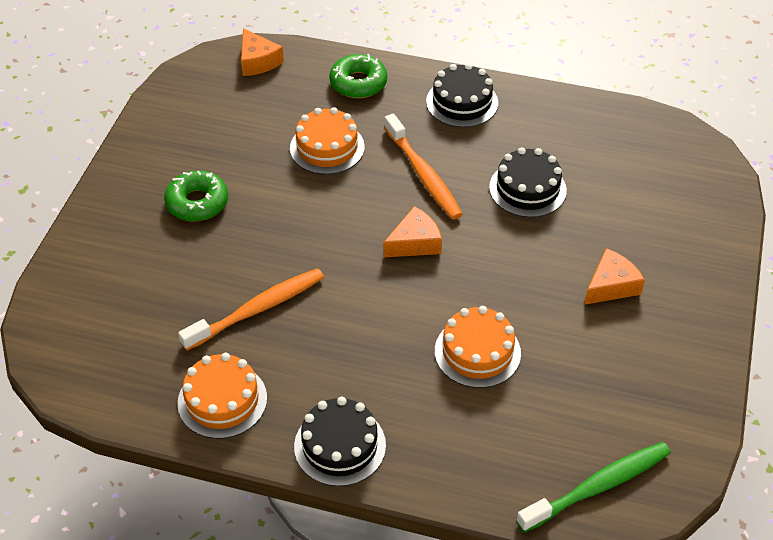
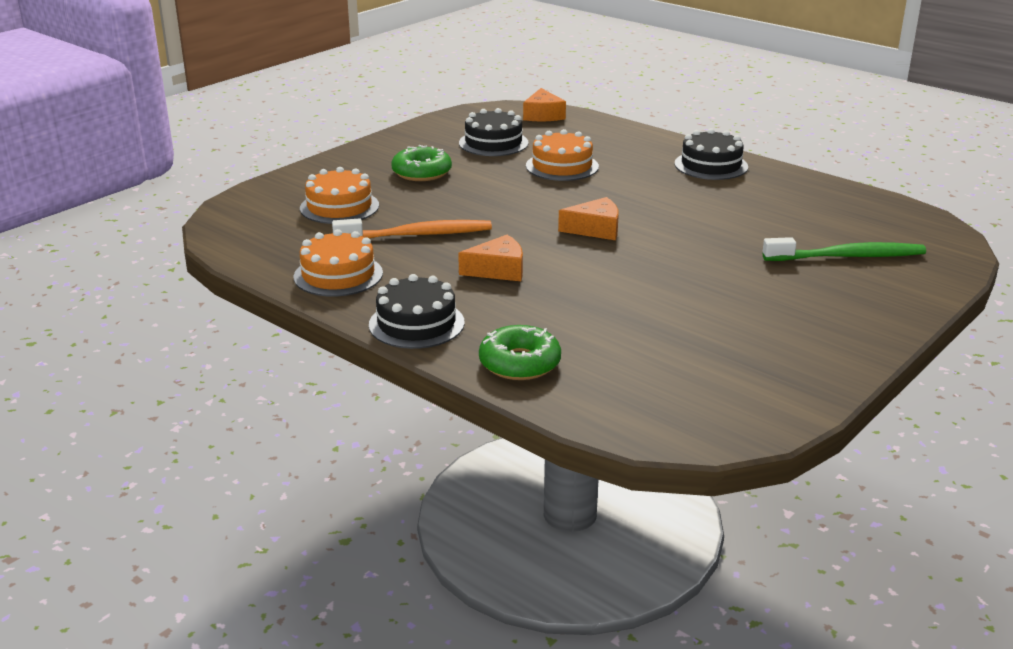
camera: 25 degrees right, 20 degrees down
green donut [329,54,387,98] -> green donut moved to [479,325,561,380]
orange toothbrush [384,113,463,220] -> none
orange cake [435,306,521,388] -> orange cake moved to [300,167,379,224]
black cake [489,147,567,218] -> black cake moved to [459,108,528,156]
green toothbrush [516,442,671,532] -> green toothbrush moved to [763,237,926,261]
orange cheese [584,248,645,305] -> orange cheese moved to [458,235,523,281]

